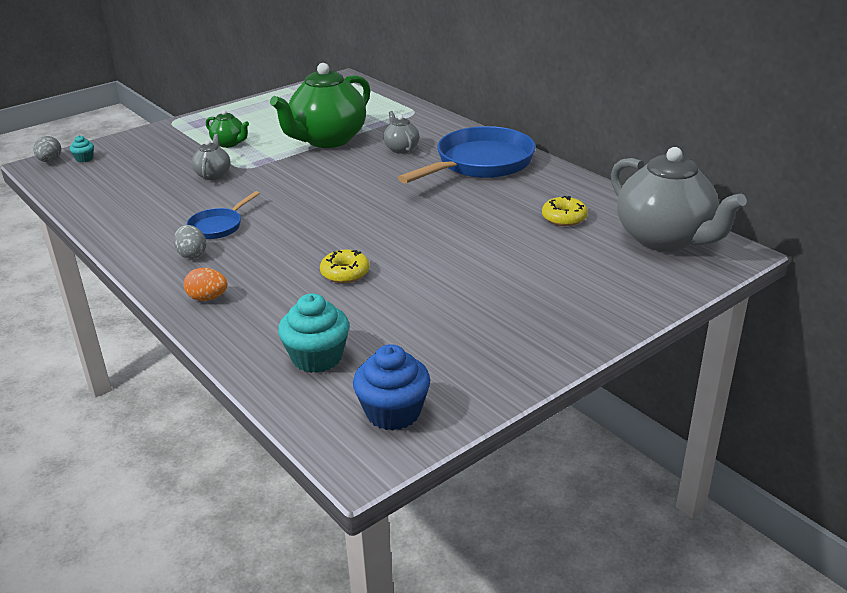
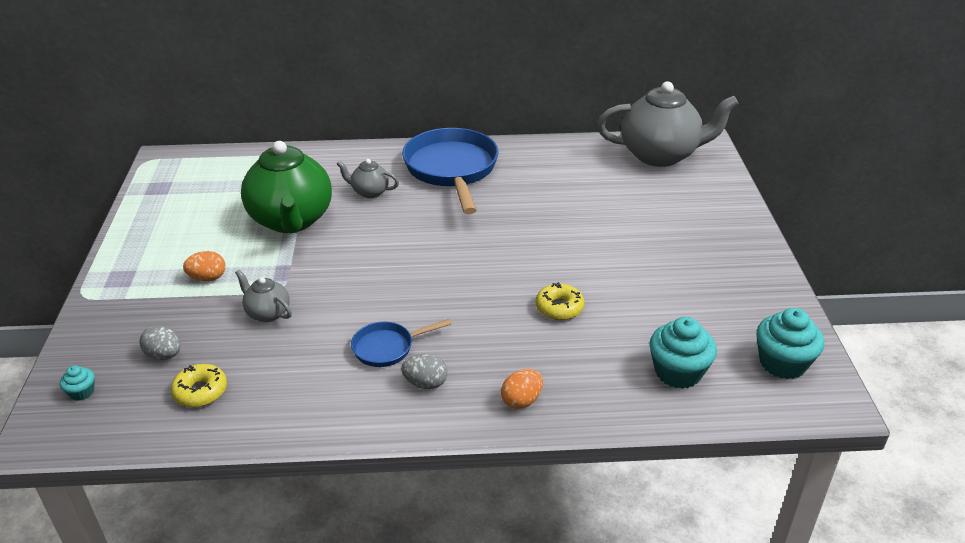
camera: 55 degrees left, 5 degrees up
grey egg [33,136,61,162] -> grey egg moved to [139,325,181,360]
blue pan [187,191,260,239] -> blue pan turned 90 degrees clockwise [351,319,452,367]
green teapot [206,110,249,148] -> orange egg [183,251,225,281]
blue cupcake [353,344,430,430] -> turquoise cupcake [756,308,824,379]
yellow donut [542,196,588,226] -> yellow donut moved to [171,364,227,407]

